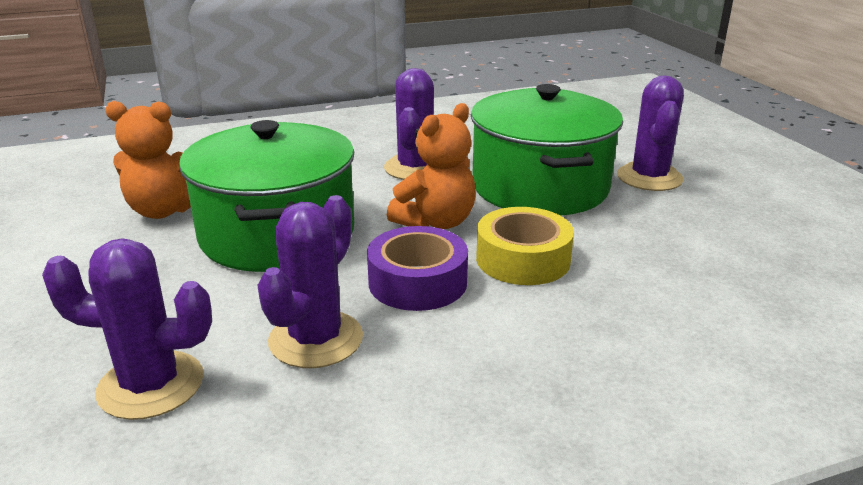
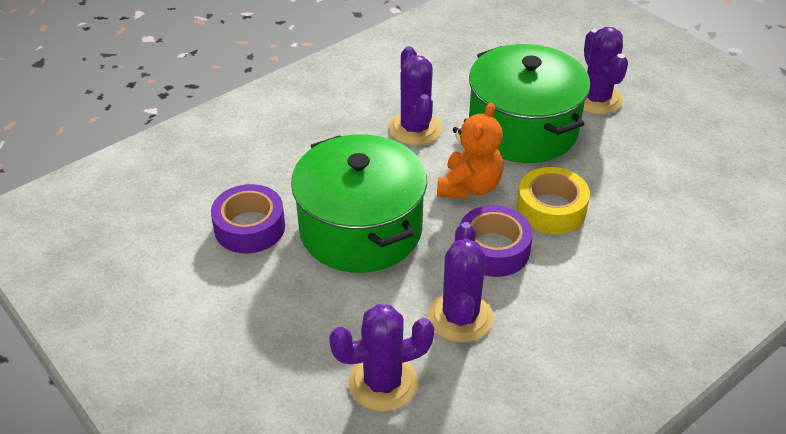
camera: 20 degrees left, 15 degrees up
orange teddy bear [105,101,191,219] -> purple tape [211,184,285,253]

